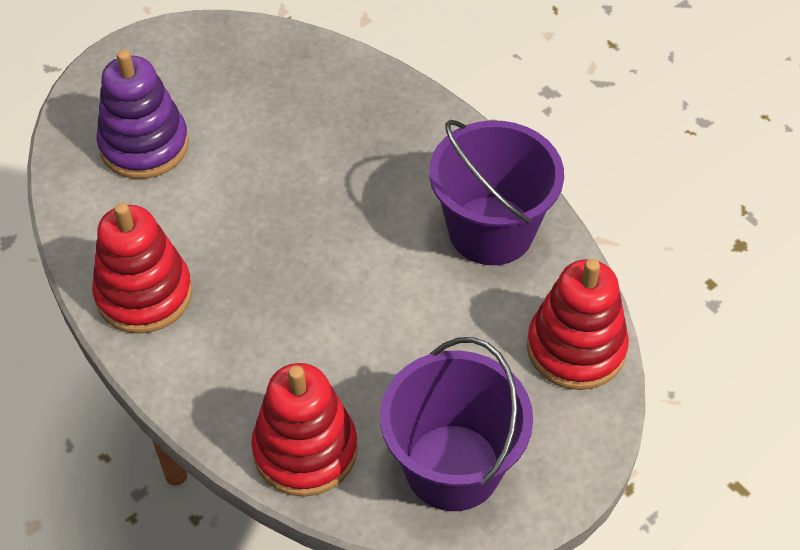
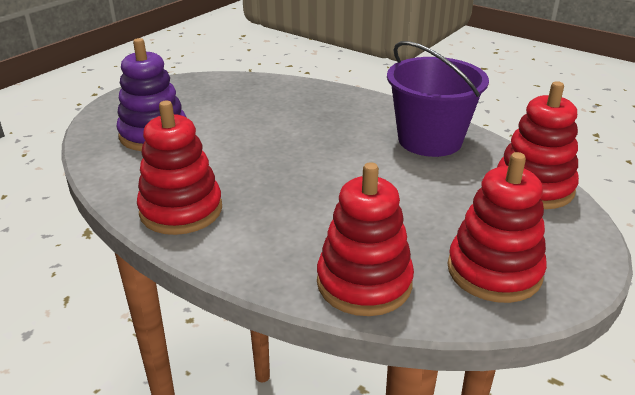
camera: 15 degrees left, 20 degrees down
purple bucket [380,337,533,511] -> red stacking toy [447,152,547,303]

